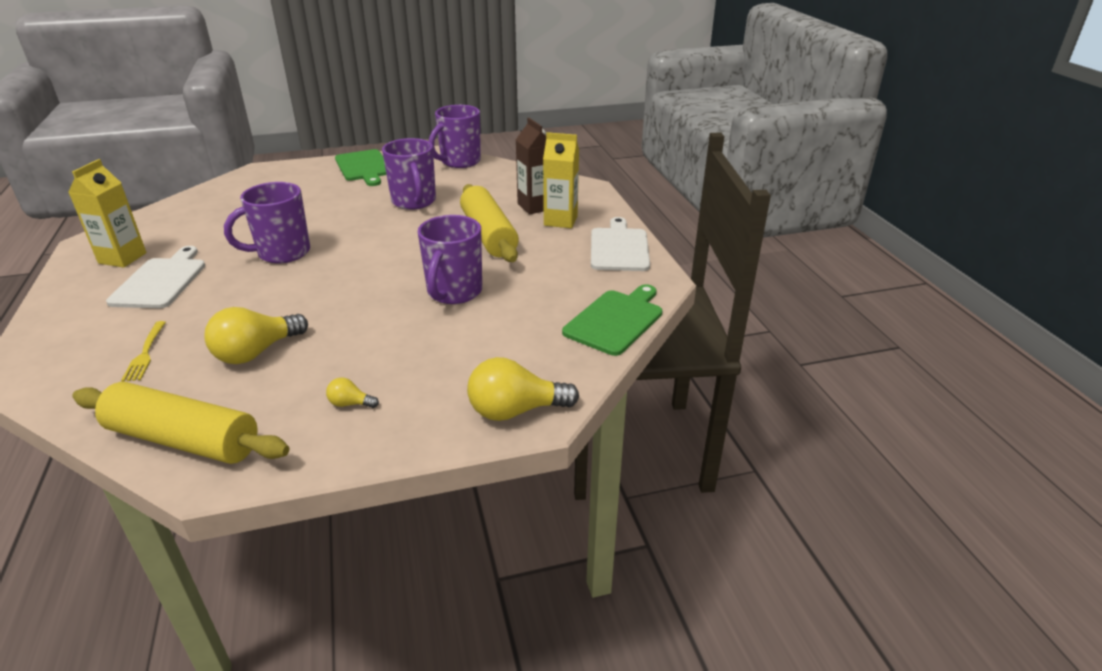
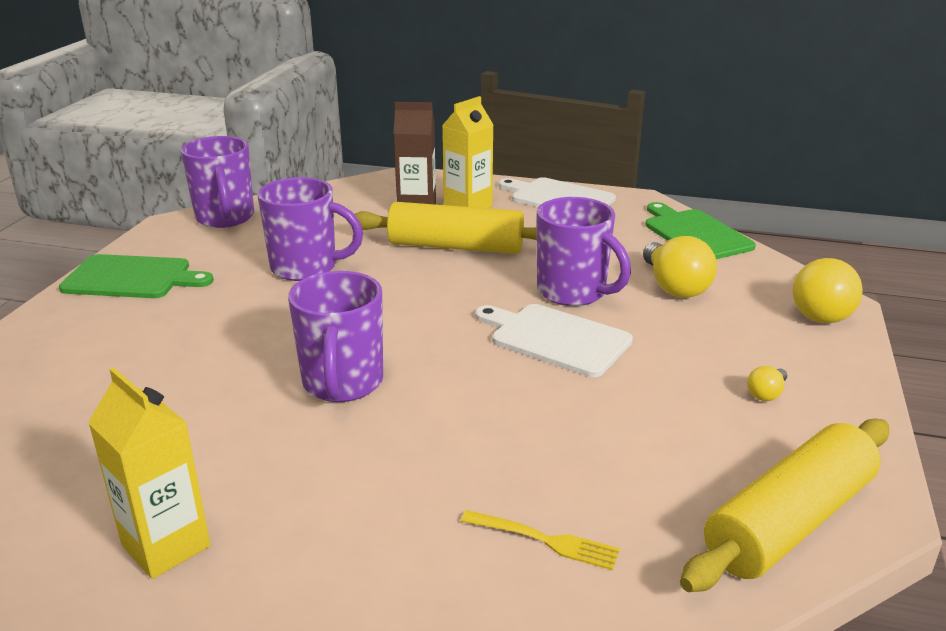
camera: 60 degrees left, 5 degrees down
white cutting board [106,246,205,308] -> white cutting board moved to [475,304,633,377]
yellow light bulb [204,307,308,364] -> yellow light bulb moved to [643,236,717,298]

